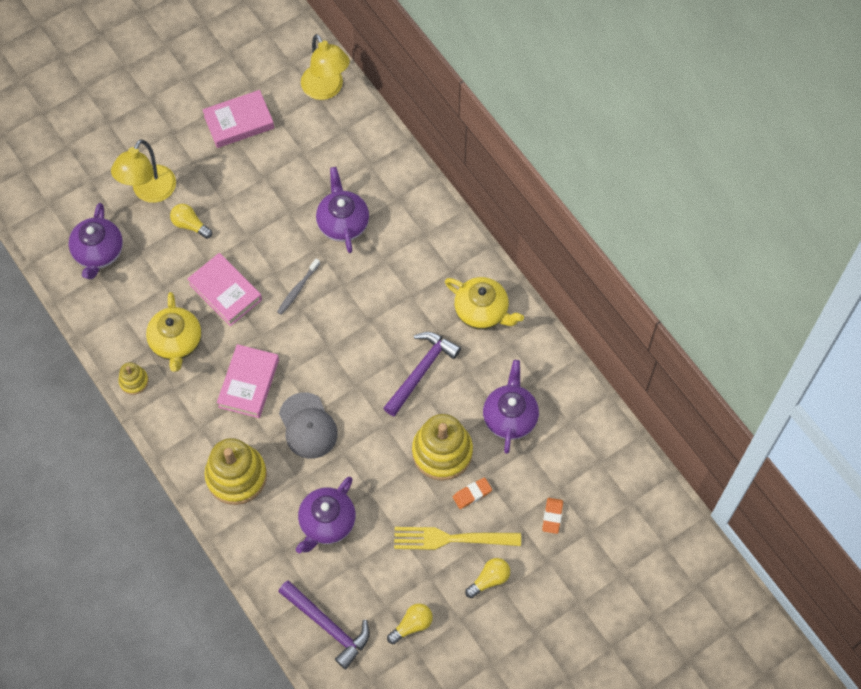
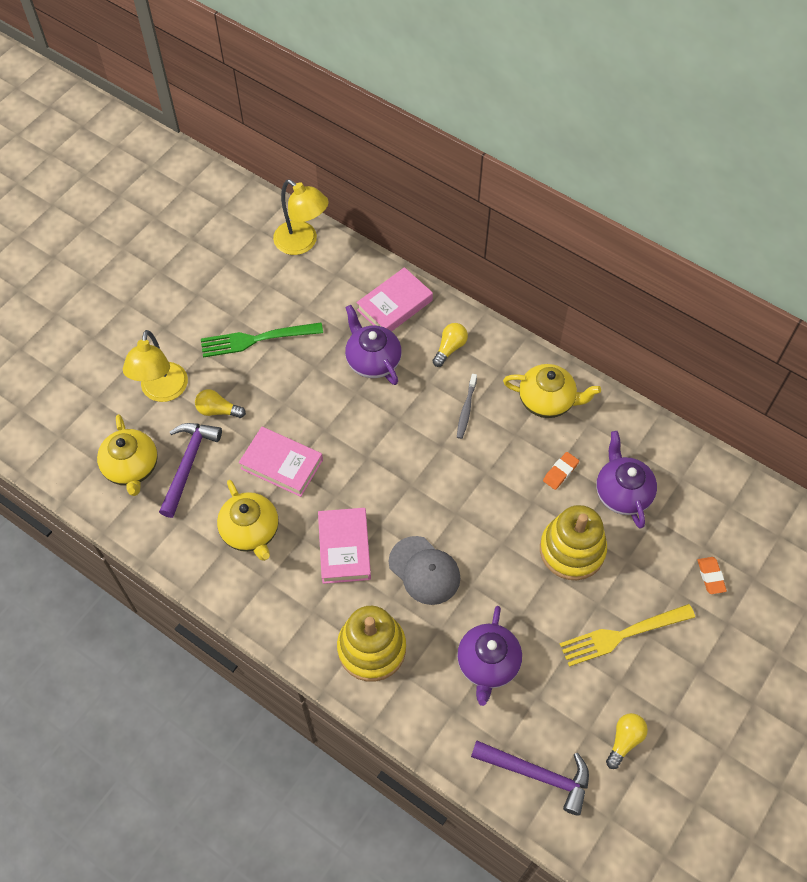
camera: 20 degrees left, 5 degrees down
purple teapot [69,203,123,279] -> yellow teapot [97,414,158,496]
yellow stacking toy [118,362,149,395] -> none
pink book [202,90,274,148] -> pink book moved to [356,267,433,331]
grey toothbrush [277,259,320,315] -> grey toothbrush moved to [457,374,477,439]
purple hammer [383,332,461,416] -> purple hammer moved to [159,423,222,518]
orange eraser [453,477,492,509] -> orange eraser moved to [543,452,579,490]
yellow light bulb [465,558,510,598] -> yellow light bulb moved to [432,323,468,367]
none -> green fork [201,322,323,358]

